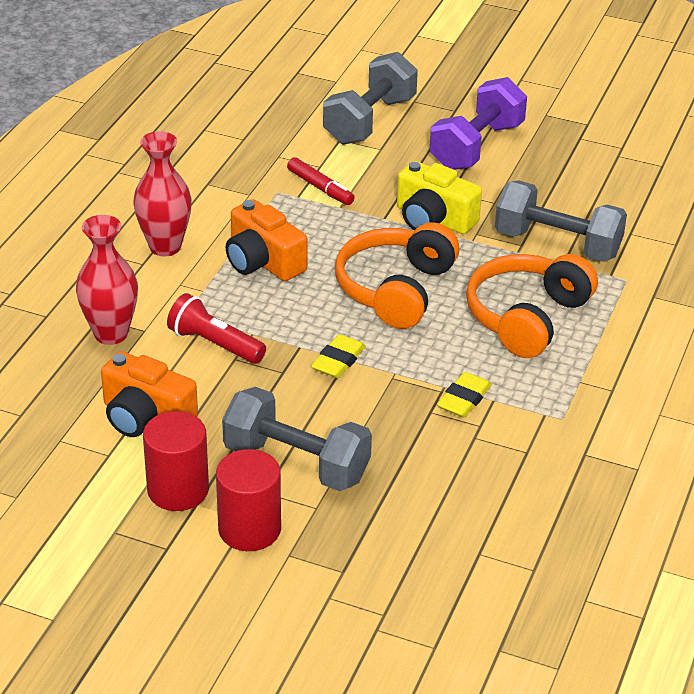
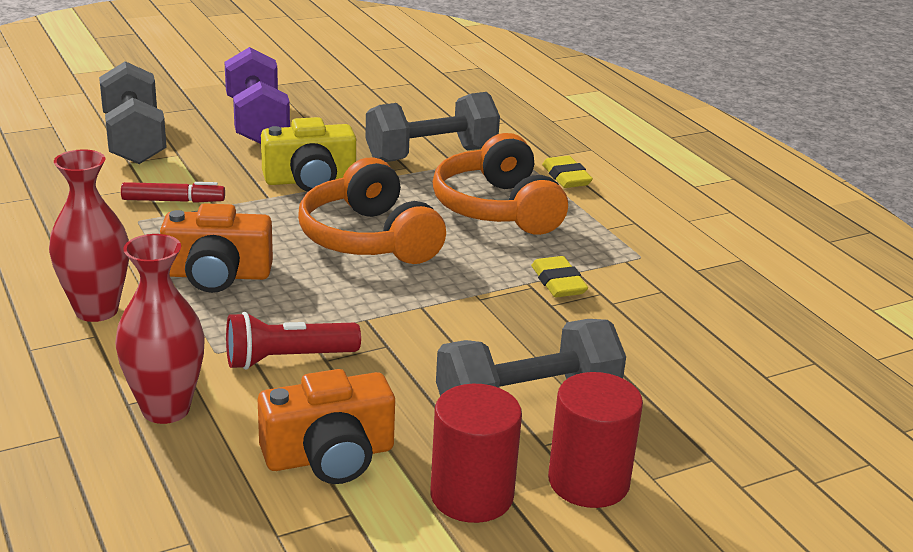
camera: 50 degrees left, 10 degrees down
yellow eraser [311,334,366,378] -> yellow eraser moved to [542,156,593,188]

